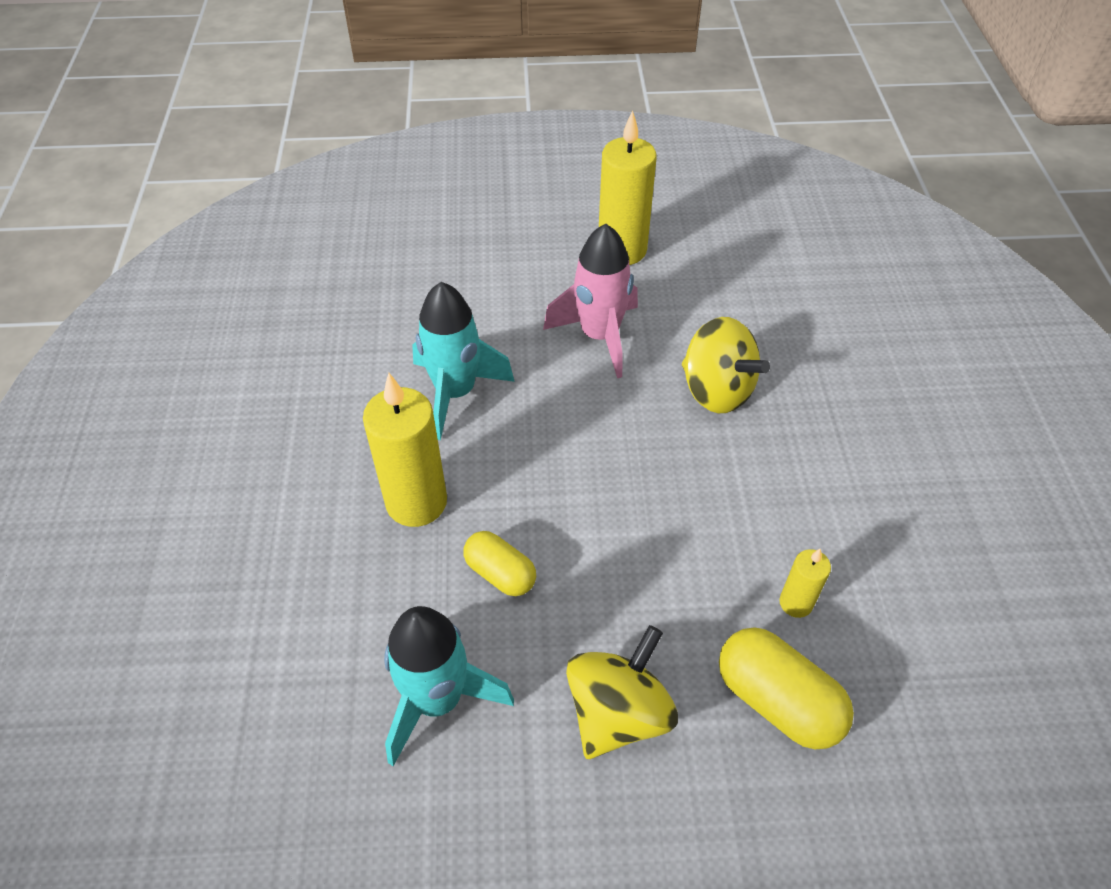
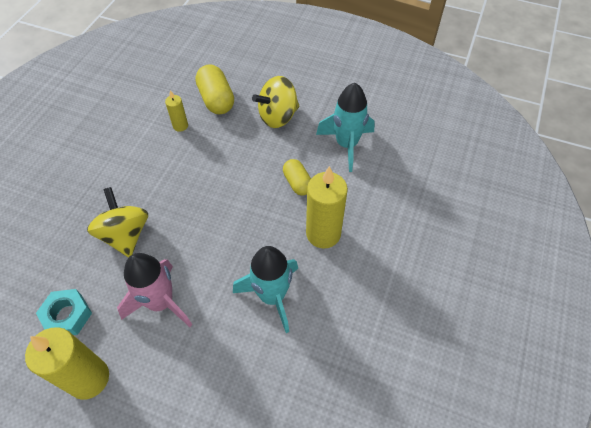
camera: 155 degrees left, 5 degrees up
none -> turquoise nut [36,289,92,335]

